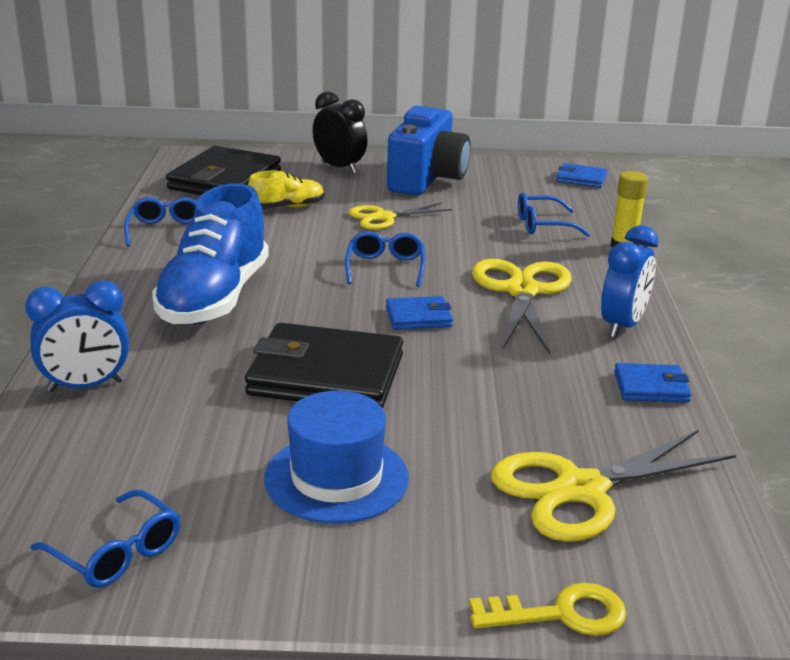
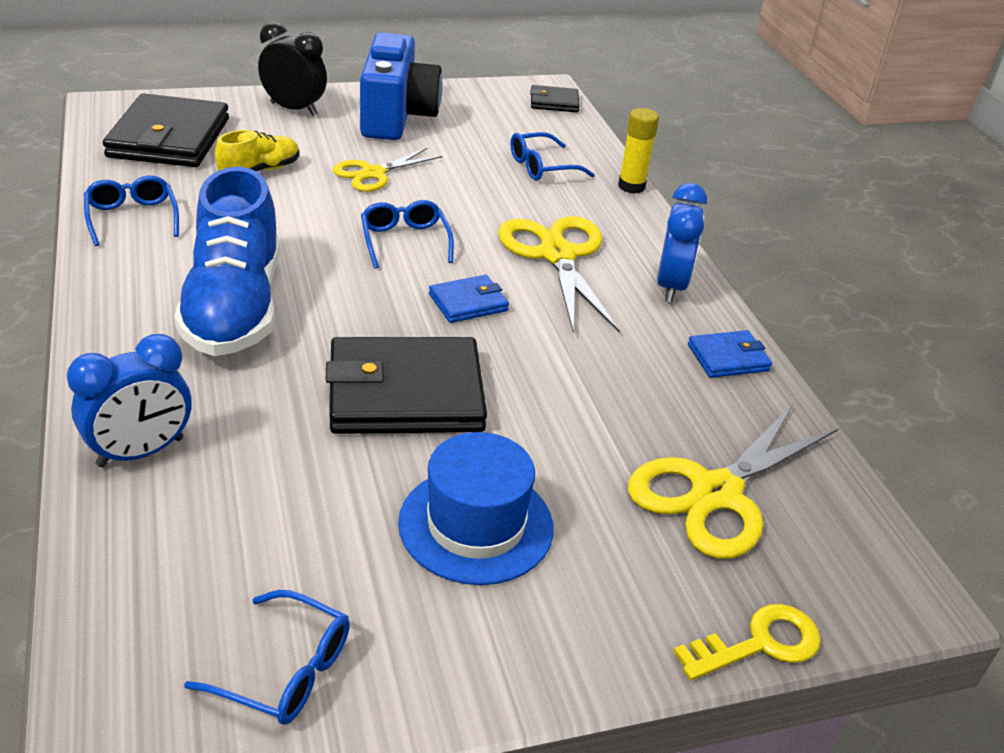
camera: 20 degrees left, 10 degrees up
blue wallet [556,163,607,188] -> black wallet [530,85,580,112]

